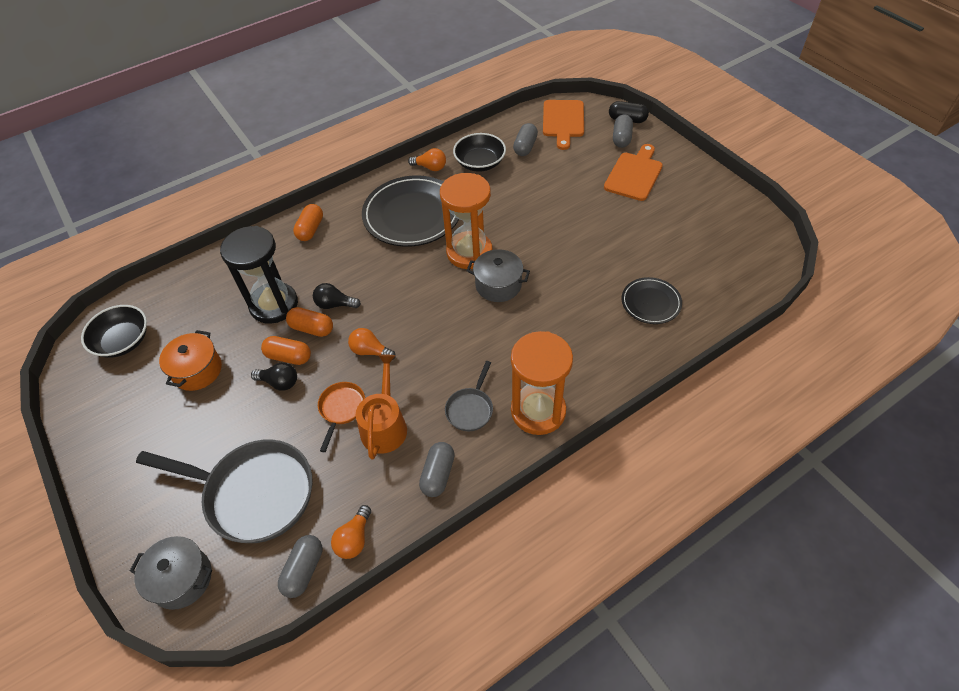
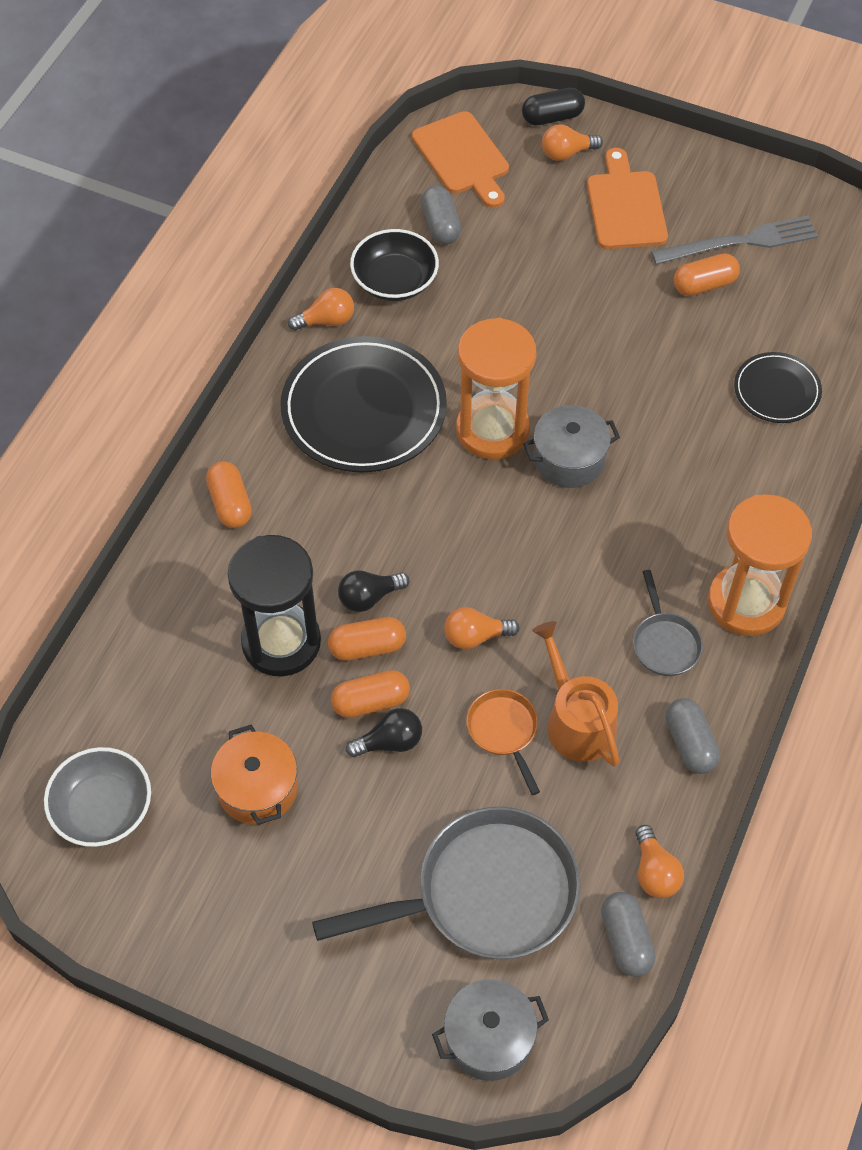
camera: 35 degrees left, 5 degrees up
black bowl [81,305,147,358] -> grey bowl [44,747,151,847]
grey capsule [613,115,633,148] -> orange light bulb [542,124,603,161]
none -> grey fork [651,216,818,265]
none -> orange capsule [674,253,740,296]

